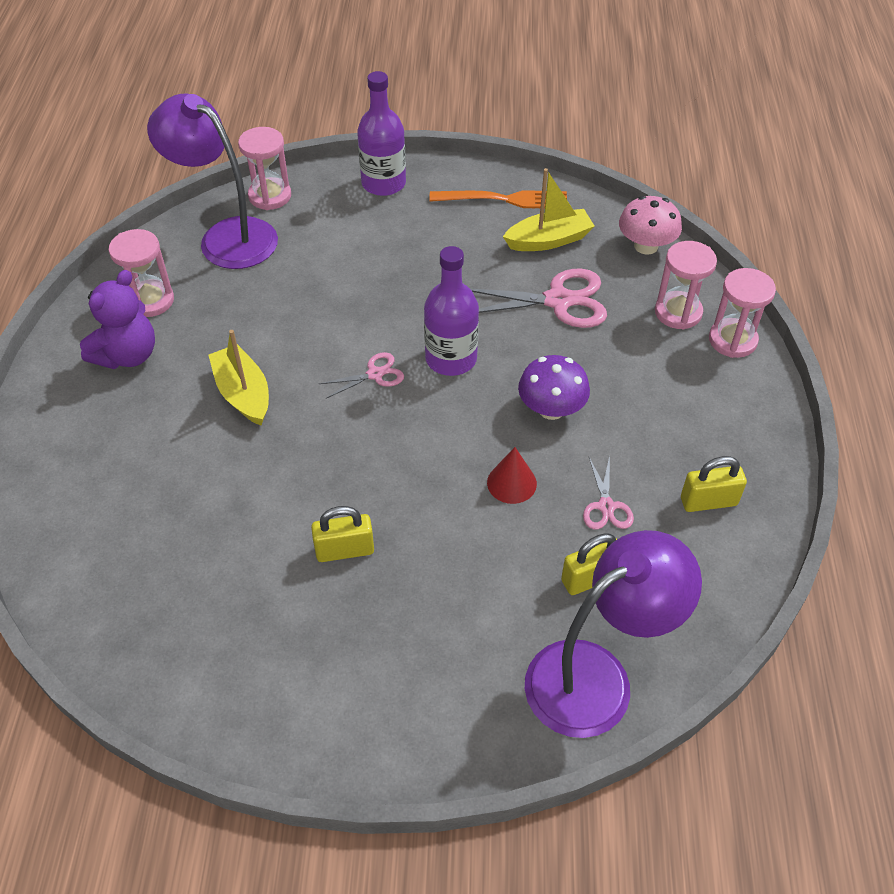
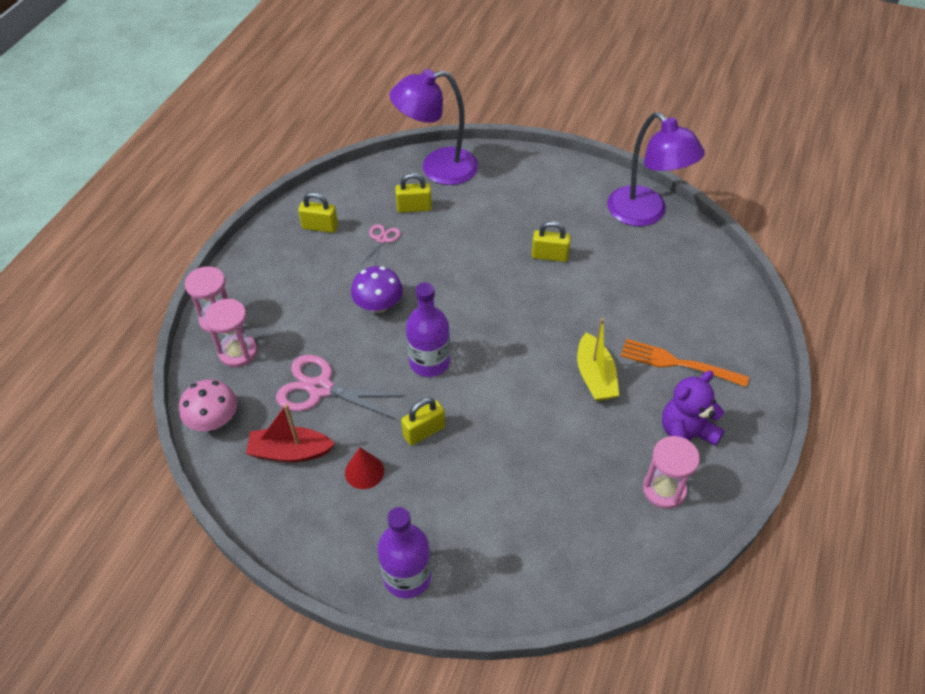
camera: 160 degrees left, 0 degrees up
purple lamp [147,94,278,269] -> purple lamp moved to [607,112,705,226]
pink hourglass [238,127,291,210] -> none
pink scissors [319,352,404,399] -> none
orange fork [430,190,567,208] -> orange fork moved to [621,339,749,387]
red cone [487,447,537,504] -> red cone moved to [345,447,384,489]
yellow boat [503,168,594,251] -> red boat [246,404,335,462]
none -> yellow padlock [401,398,445,446]

